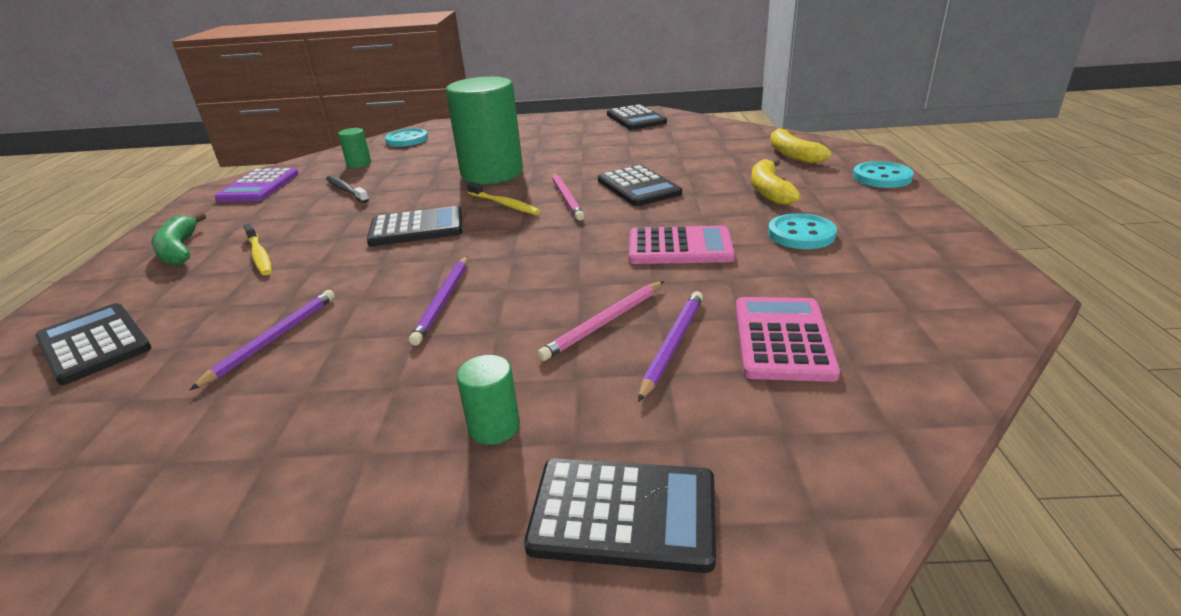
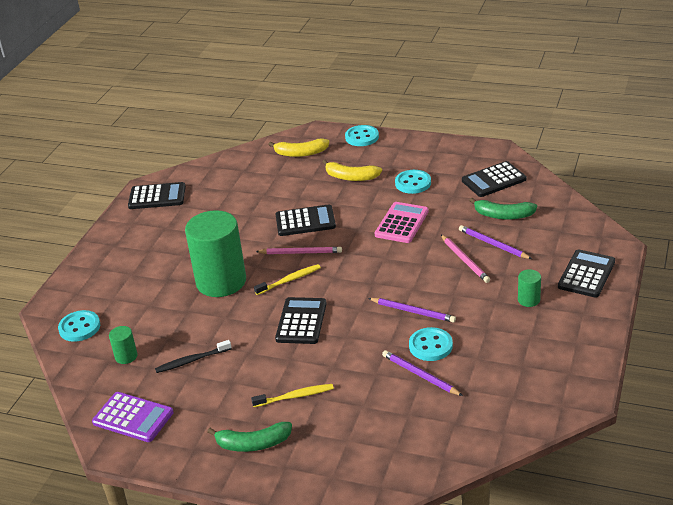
camera: 70 degrees left, 5 degrees up
black calculator [35,303,152,385] -> black calculator moved to [462,161,527,197]
pink calculator [736,297,840,382] -> green banana [469,198,537,219]
none -> turquoise button [409,327,453,361]

